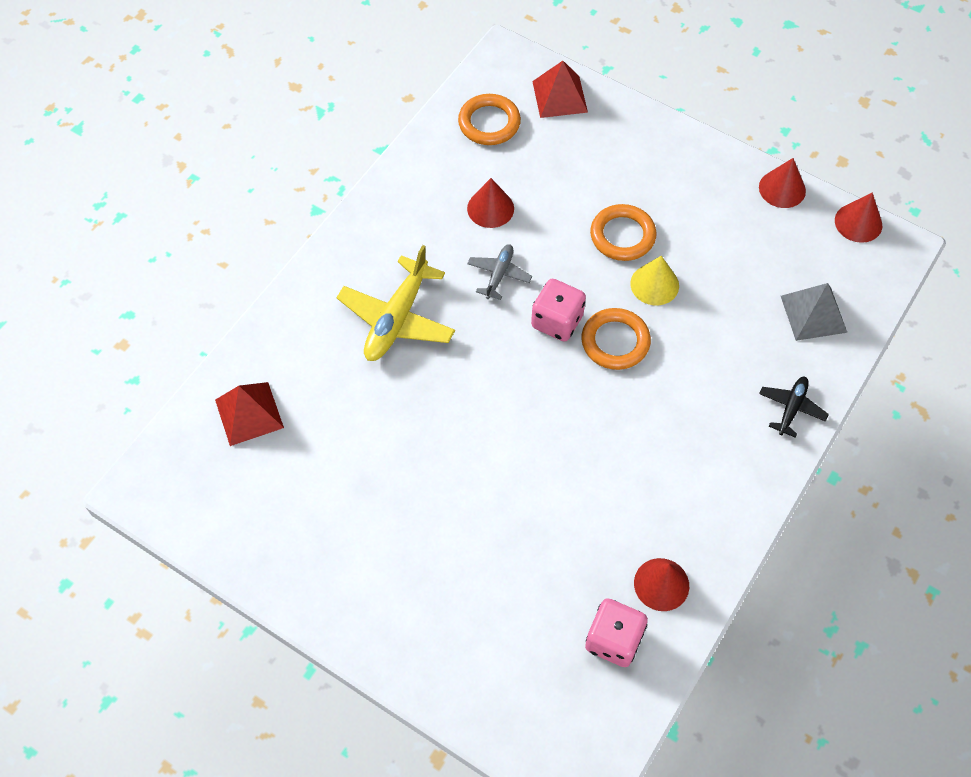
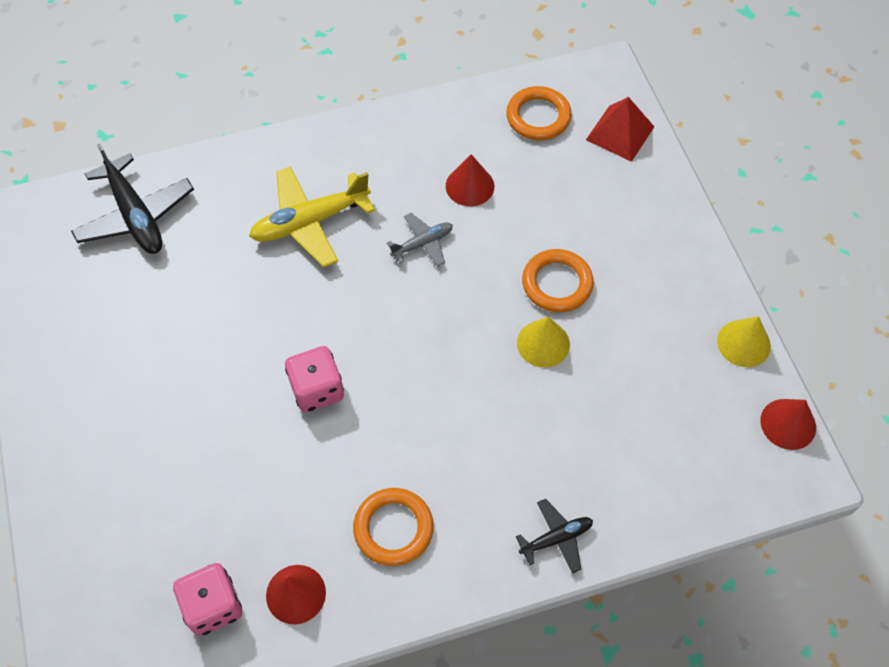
camera: 40 degrees right, 0 degrees up
red pyramid [215,382,284,446] -> black plane [71,143,194,254]
pink dice [531,279,586,342] -> pink dice moved to [285,346,344,413]
orange ring [581,308,651,370] -> orange ring moved to [353,488,434,566]
red cone [759,158,806,208] -> yellow cone [717,316,771,367]
grey pyramid [781,283,847,341] -> none

